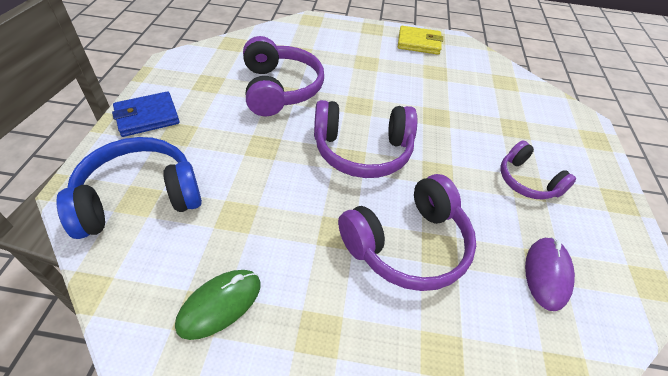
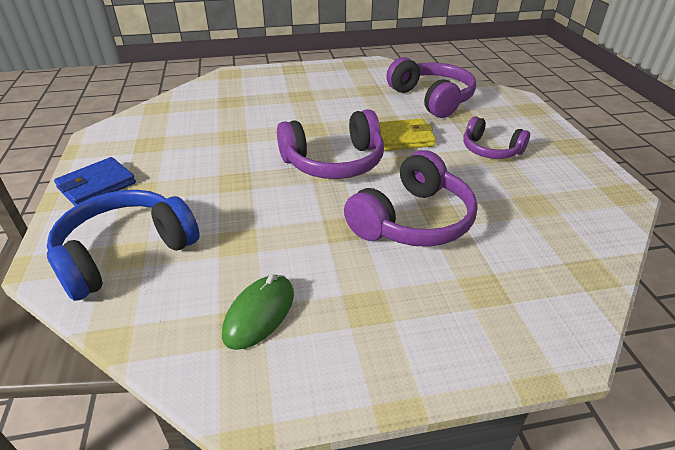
camera: 15 degrees left, 10 degrees down
purple headphones [243,36,324,116] -> purple headphones moved to [386,57,476,118]
yellow wallet [398,26,443,55] -> yellow wallet moved to [379,118,436,151]
purple mouse [525,237,575,311] -> none

